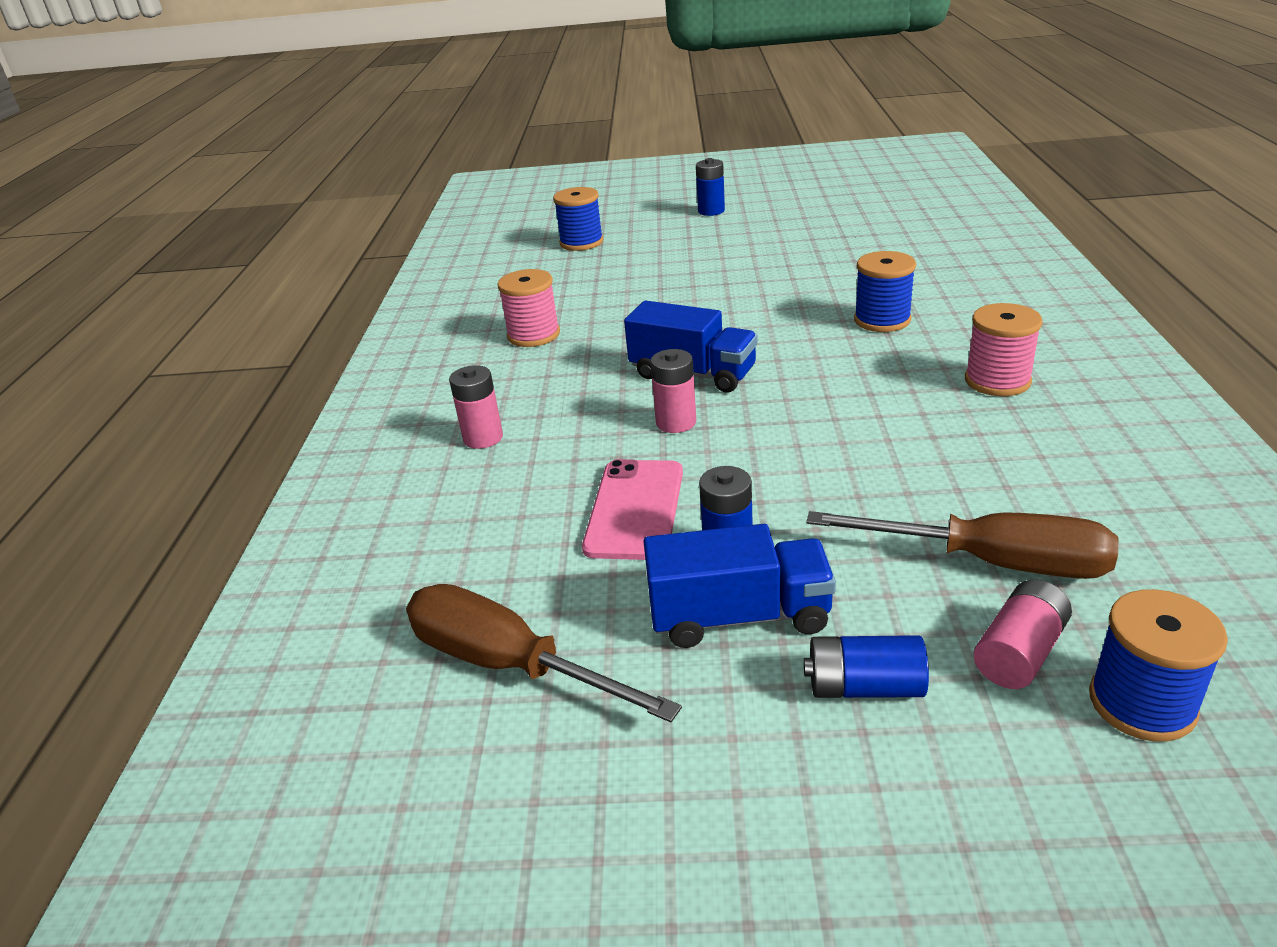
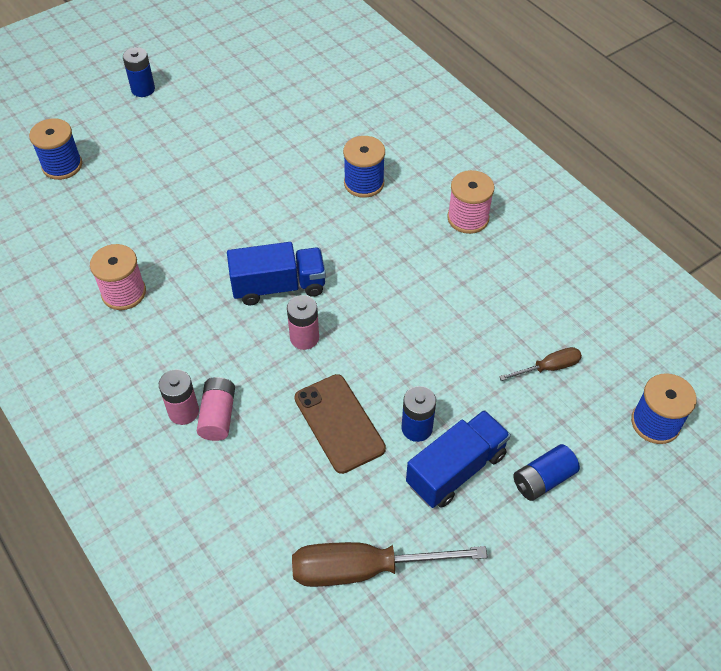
camera: 40 degrees left, 20 degrees up
pink phone [582,459,683,560] -> brown phone [294,374,386,474]
brown screwdriver [807,511,1118,579] -> brown screwdriver [499,347,582,381], size x0.52
pink battery [973,579,1072,689] -> pink battery moved to [197,377,235,441]

